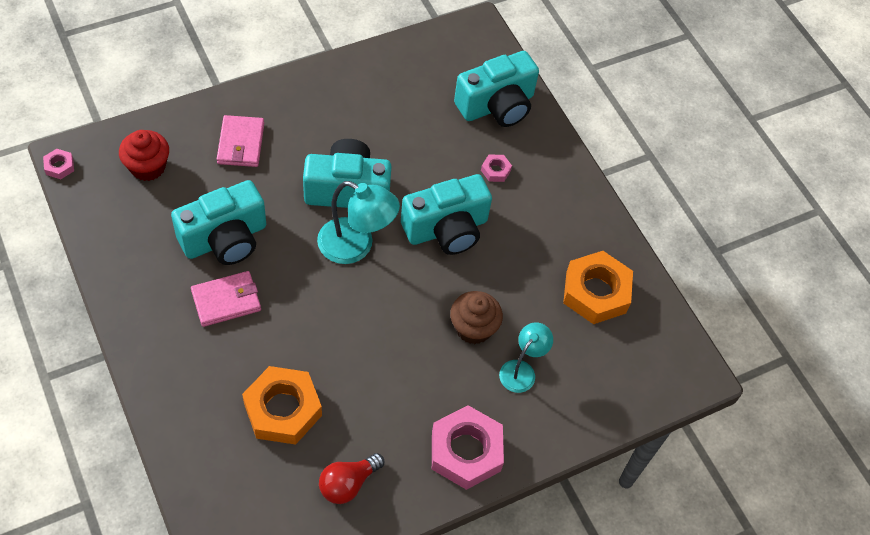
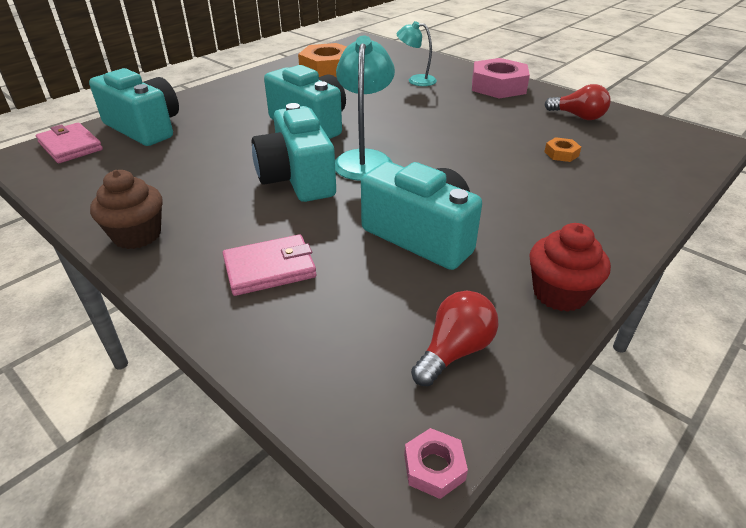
camera: 105 degrees left, 20 degrees down
red cupcake [119,130,169,181] -> red cupcake moved to [529,223,611,312]
pink wallet [191,271,261,327] -> pink wallet moved to [36,123,103,163]
orange nut [242,366,322,445] -> orange nut [544,137,581,162], size x0.44
brown cupcake [450,291,503,344] -> brown cupcake moved to [90,170,163,249]
pink nut [481,155,512,182] -> none
none -> red light bulb [411,291,498,386]

